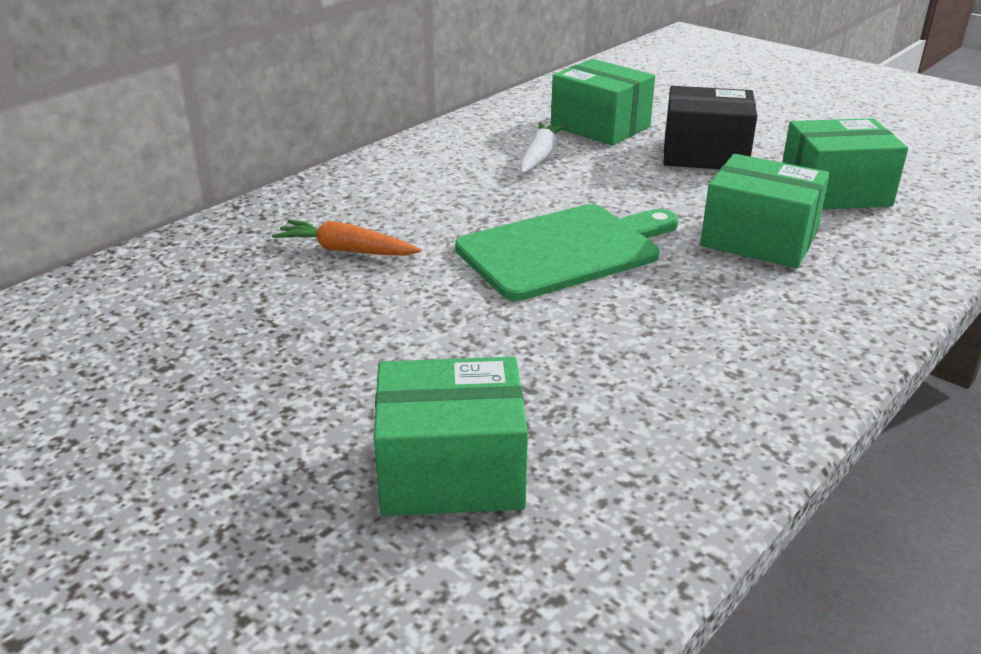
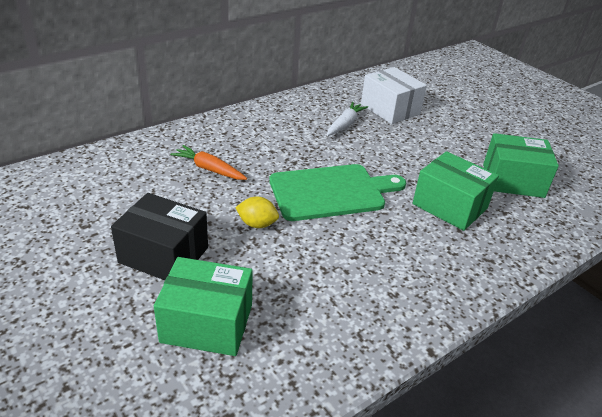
camera: 10 degrees right, 5 degrees up
green box [551,59,655,146] -> white box [361,67,427,124]
black box [663,86,757,169] -> black box moved to [111,193,208,280]
none -> yellow lemon [235,197,279,228]

